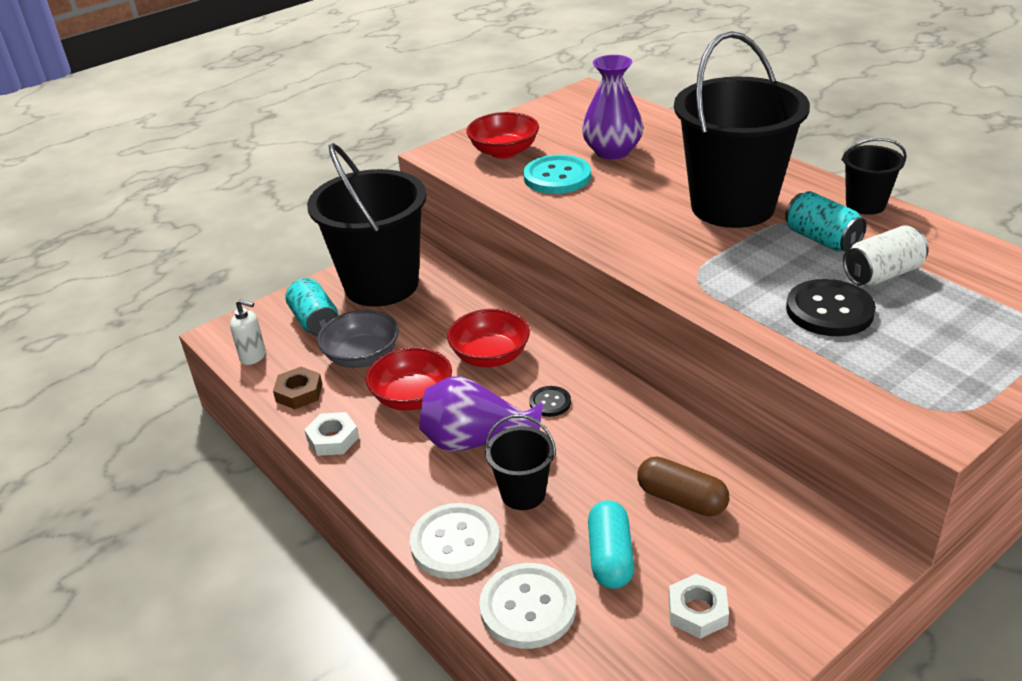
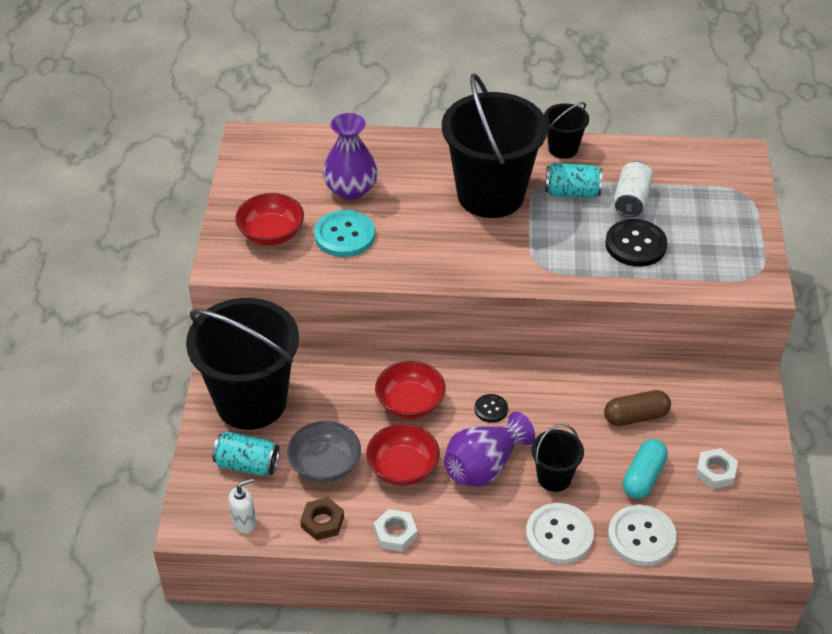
camera: 50 degrees left, 10 degrees up
turquoise capsule [588,500,634,589] -> turquoise capsule turned 75 degrees clockwise [623,439,668,499]

